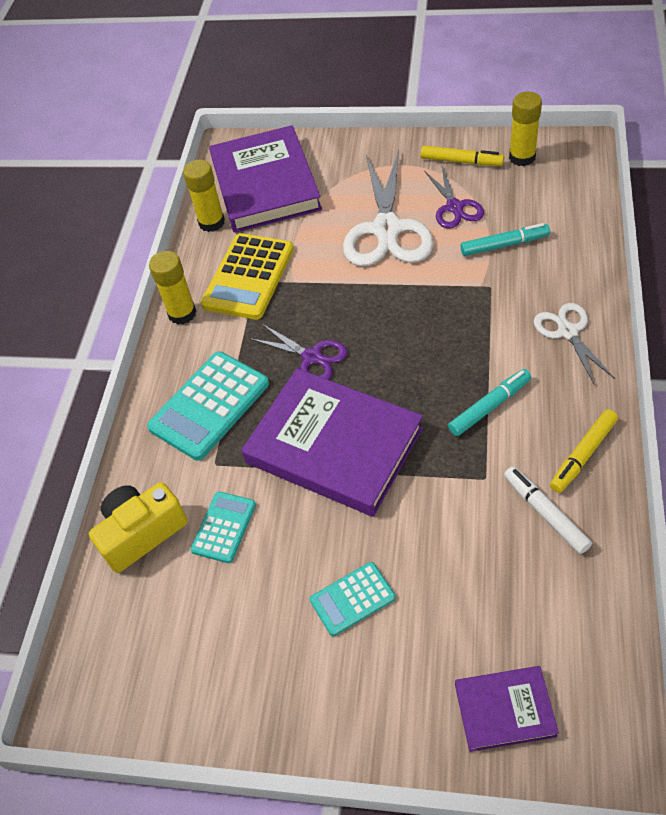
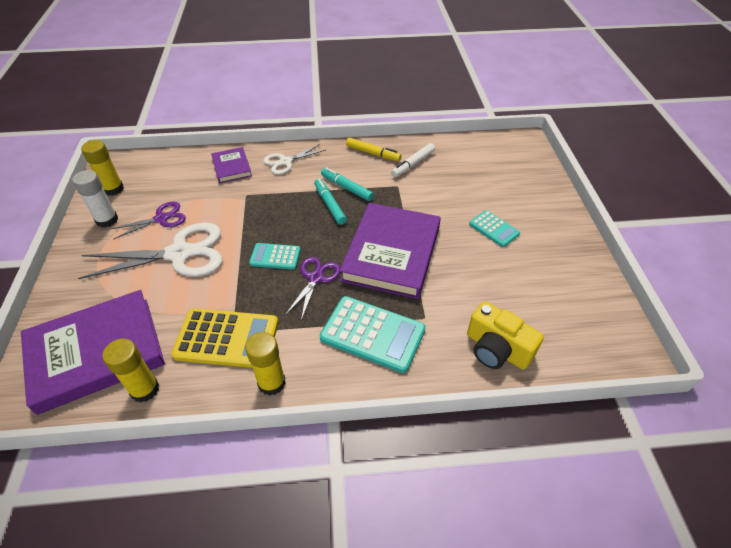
camera: 110 degrees left, 5 degrees down
turquoise calculator [191,491,256,563] -> turquoise calculator moved to [249,243,301,270]
yellow marker [421,146,504,166] -> white glue stick [72,170,118,228]
purple book [455,666,559,752] -> purple book moved to [211,147,252,183]
turquoise marker [460,223,550,256] -> turquoise marker moved to [314,179,347,225]

